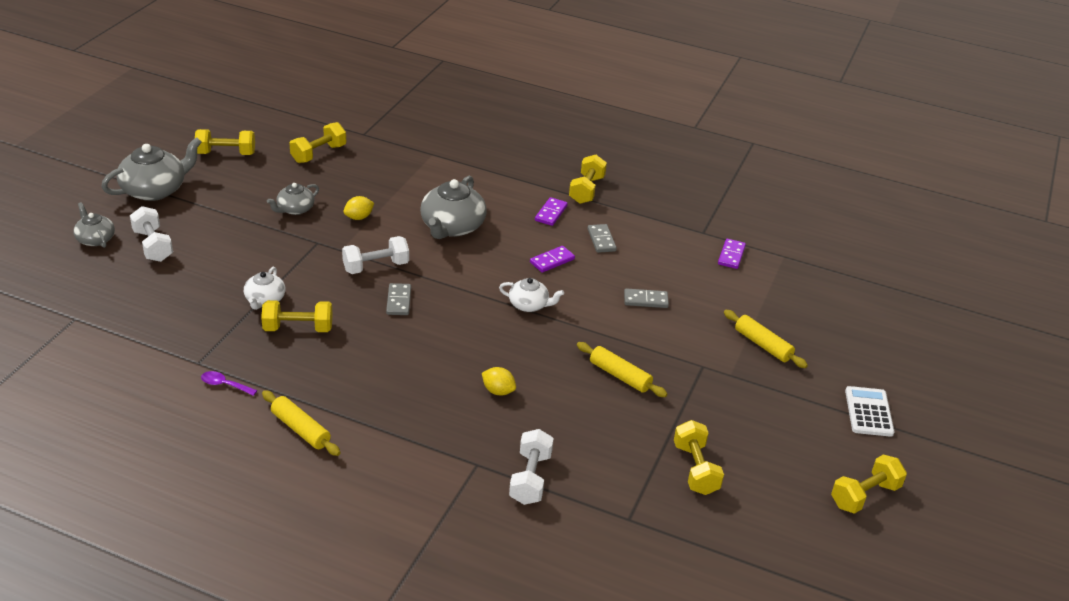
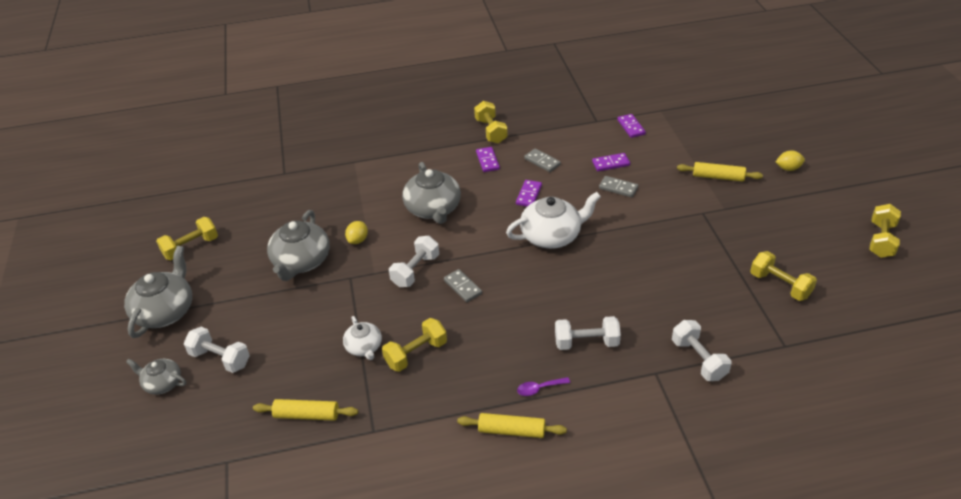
camera: 30 degrees left, 5 degrees up
purple spoon [201,371,257,396] -> purple spoon moved to [517,377,570,396]
grey teapot [267,183,319,215] -> grey teapot [267,210,330,281], size x1.76
yellow dumbbell [289,122,346,163] -> none
yellow lemon [482,367,516,396] -> yellow lemon moved to [776,150,805,171]
white teapot [499,278,564,312] -> white teapot [506,192,601,249], size x1.76
yellow rolling pin [577,342,667,397] -> yellow rolling pin moved to [253,399,358,421]
grey domino [624,288,669,308] -> grey domino turned 60 degrees clockwise [599,176,638,197]
white calculator [845,386,895,437] -> none
none -> white dumbbell [555,316,621,350]
none -> purple domino [592,153,630,171]

